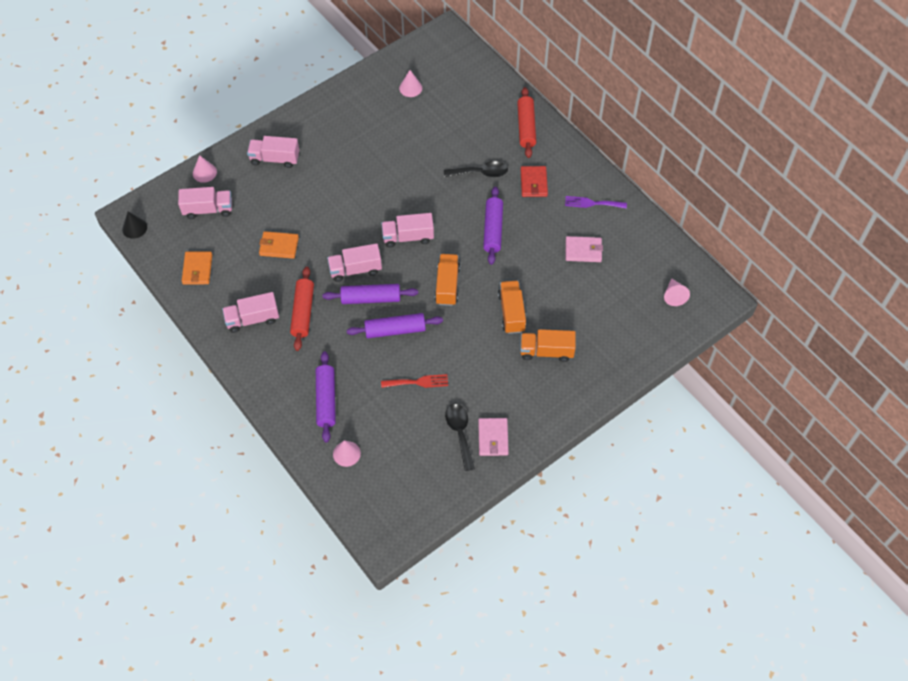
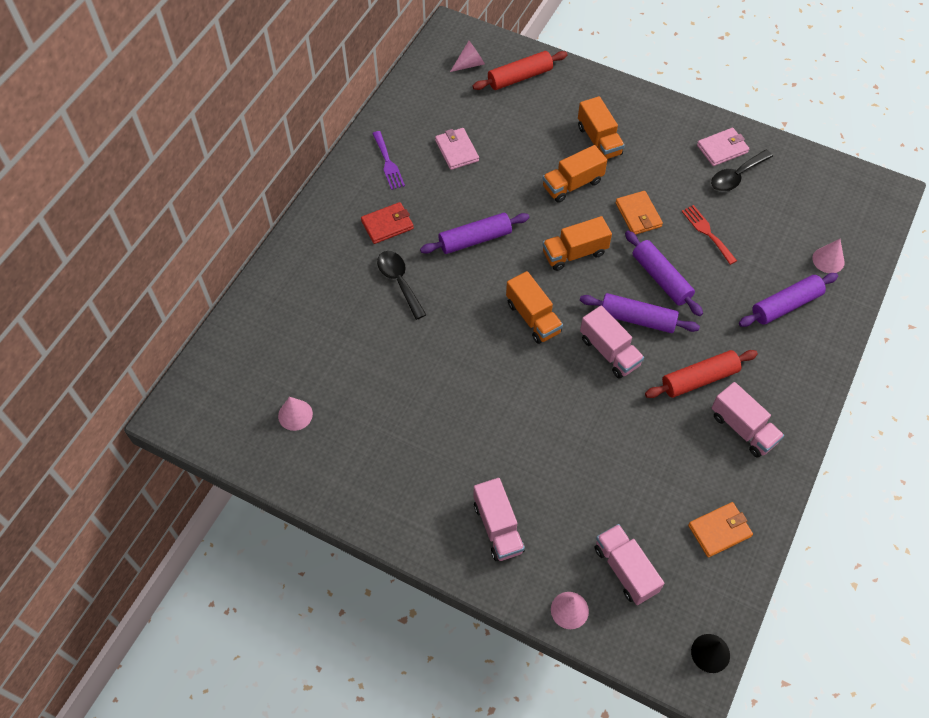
camera: 115 degrees left, 0 degrees up
orange wallet [259,231,299,259] -> orange wallet moved to [615,191,663,235]
purple rolling pin [323,284,418,304] -> purple rolling pin turned 45 degrees counterclockwise [580,293,700,333]
pink truck [381,213,434,247] -> orange truck [506,271,563,344]
red rolling pin [517,87,536,158] -> red rolling pin moved to [472,51,568,90]

